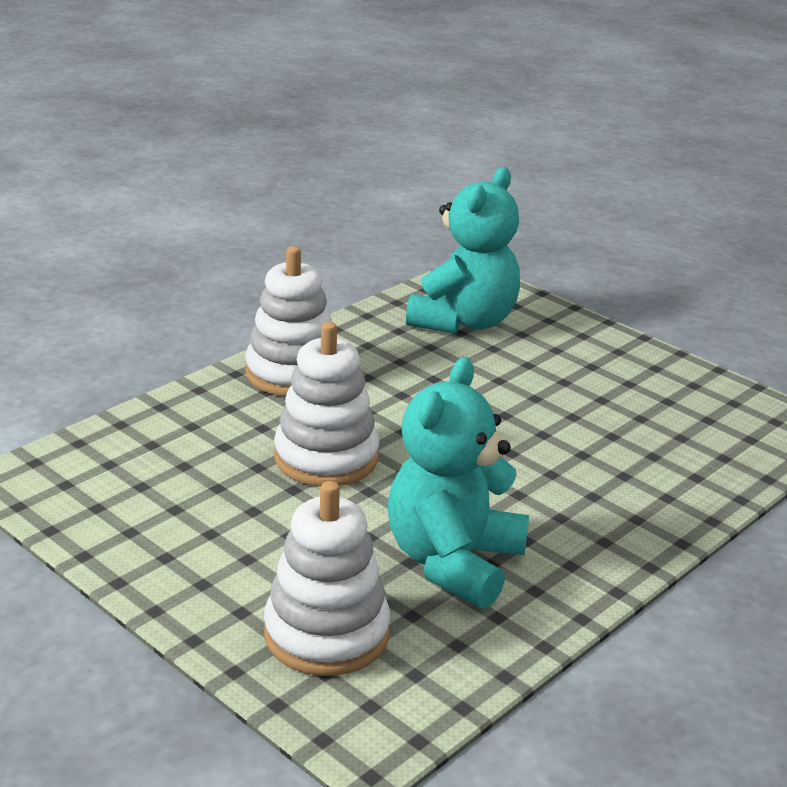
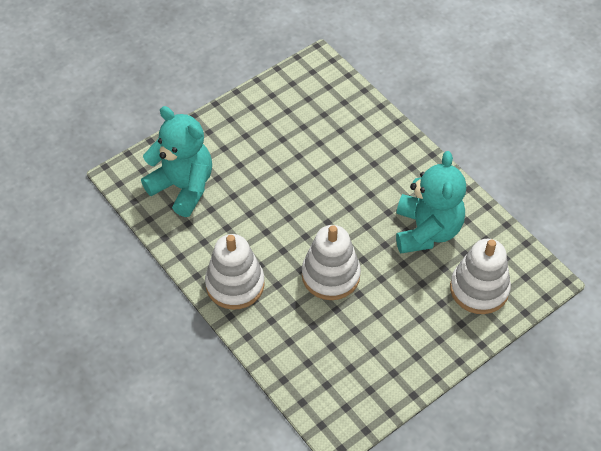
camera: 80 degrees left, 25 degrees up
turquoise teddy bear [388,357,529,609] -> turquoise teddy bear turned 120 degrees counterclockwise [396,151,466,253]

